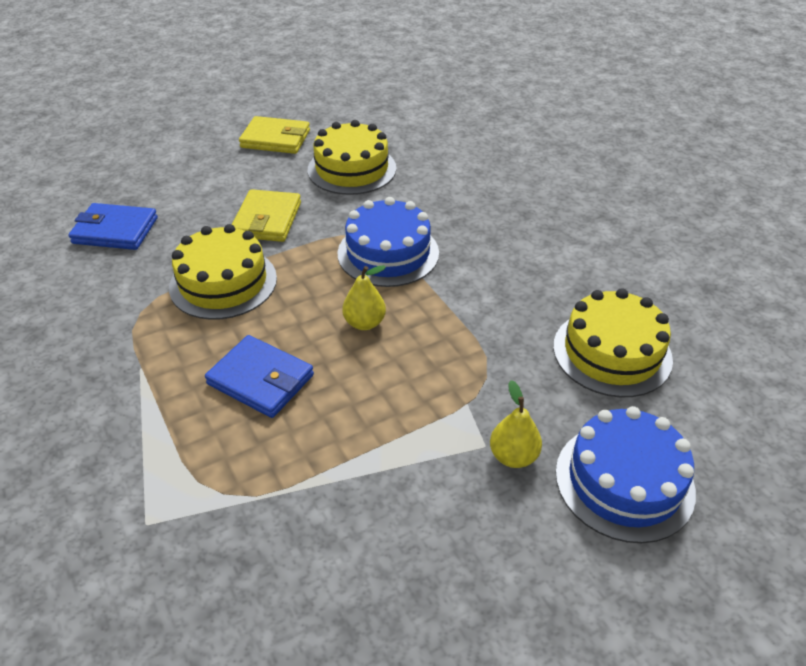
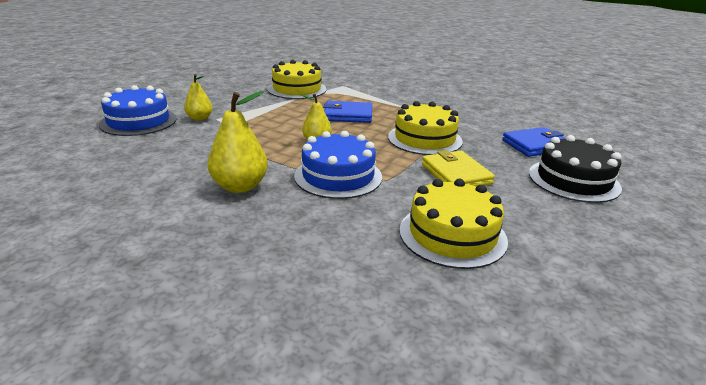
camera: 150 degrees right, 15 degrees down
yellow wallet [239,116,310,154] -> none
yellow cake [553,288,673,397] -> yellow cake moved to [268,60,326,99]
none -> yellow pear [208,91,268,193]
none -> black cake [529,135,622,203]

